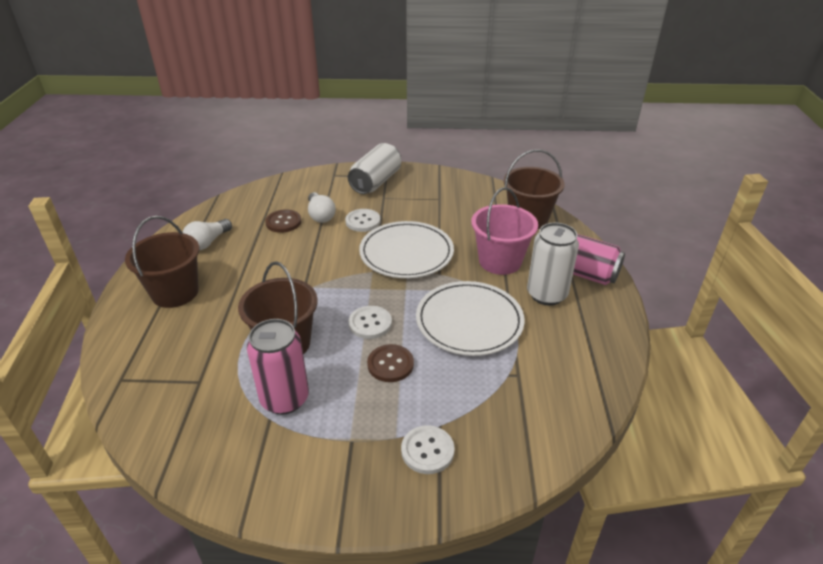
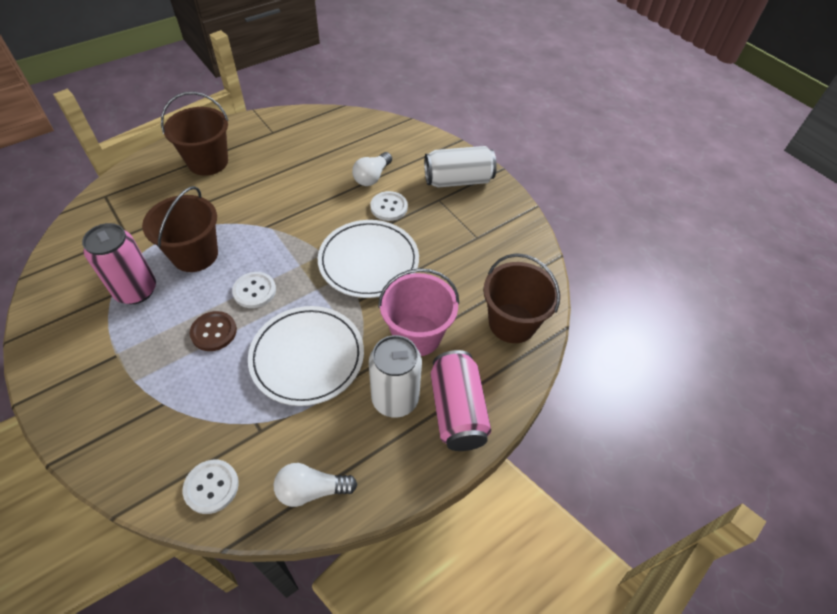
camera: 50 degrees right, 15 degrees up
white light bulb [182,219,232,250] -> white light bulb moved to [273,463,357,507]
brown button [265,209,301,233] -> none
white button [401,425,455,474] -> white button moved to [183,460,239,514]

